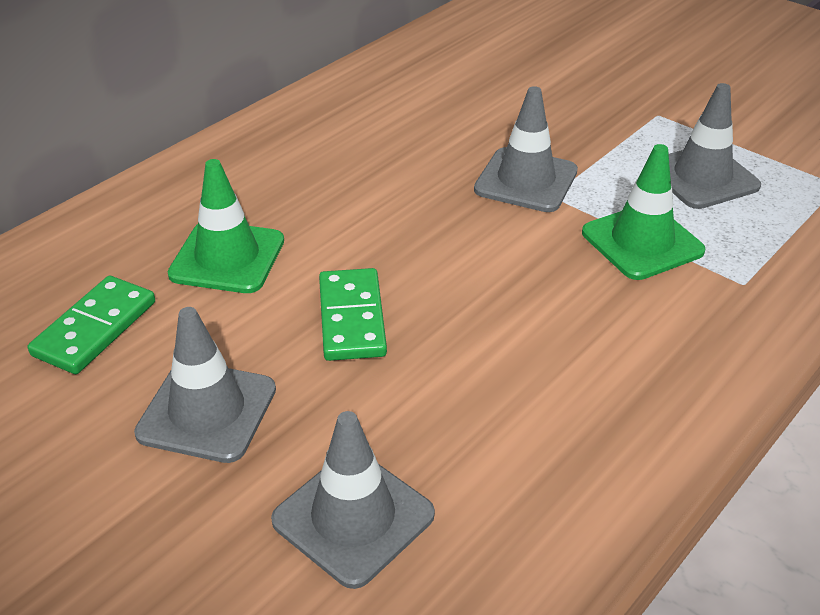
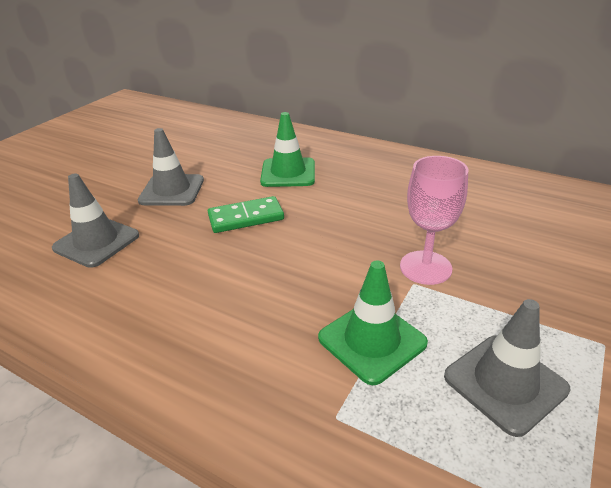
camera: 80 degrees right, 5 degrees down
green domino [28,276,155,374] -> none
grey traffic cone [474,86,578,212] -> pink goblet [400,156,468,285]

